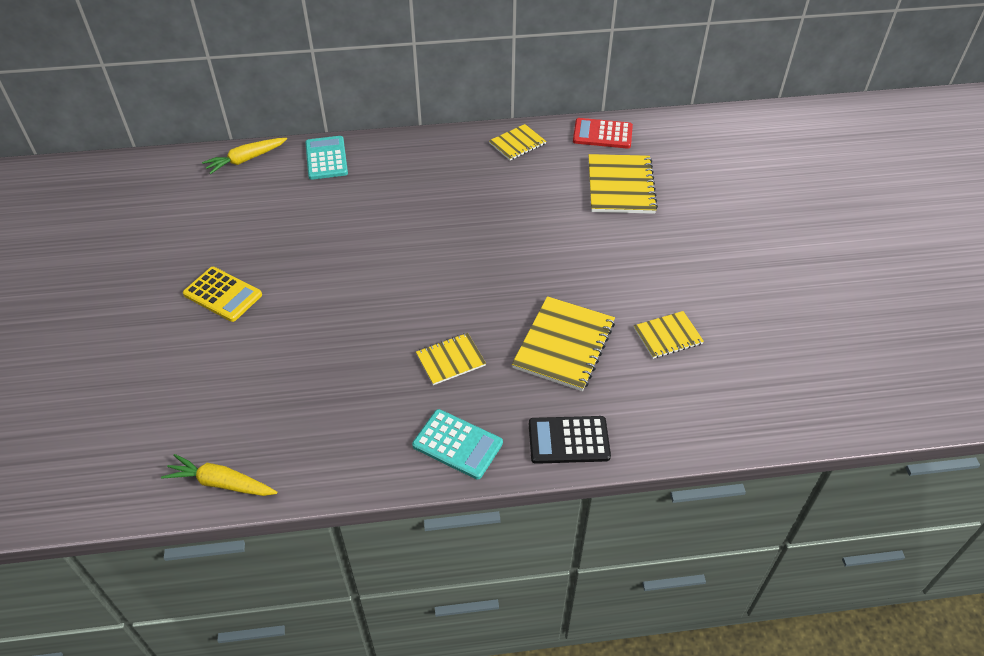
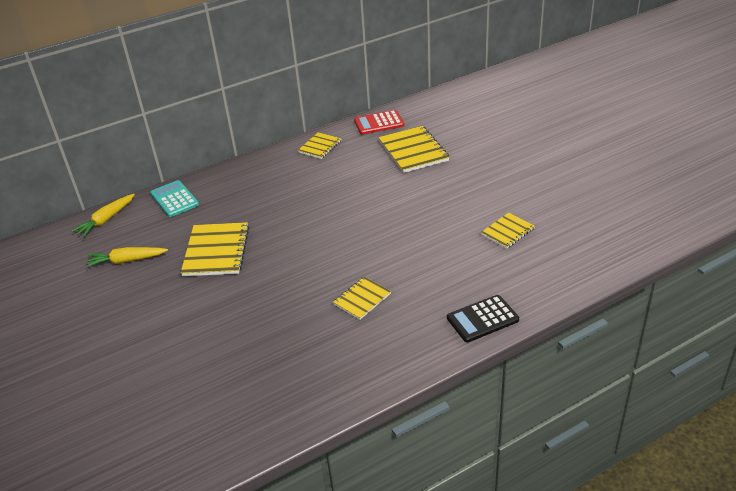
camera: 20 degrees left, 10 degrees down
yellow carrot [161,454,277,496] -> yellow carrot moved to [86,247,168,268]
yellow calculator [183,267,262,322] -> none
turquoise calculator [412,409,503,479] -> none
yellow notebook [512,296,615,391] -> yellow notebook moved to [181,222,249,276]

